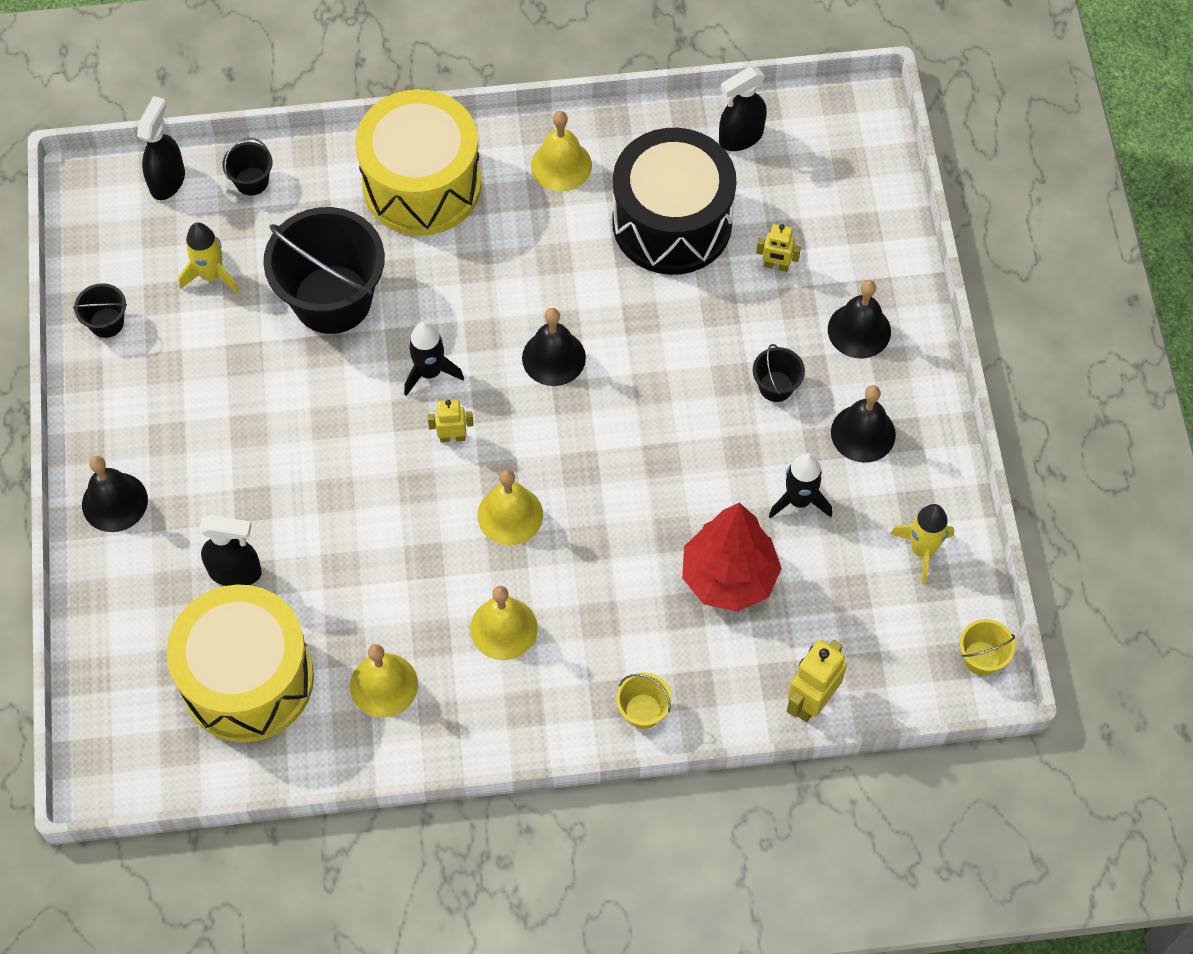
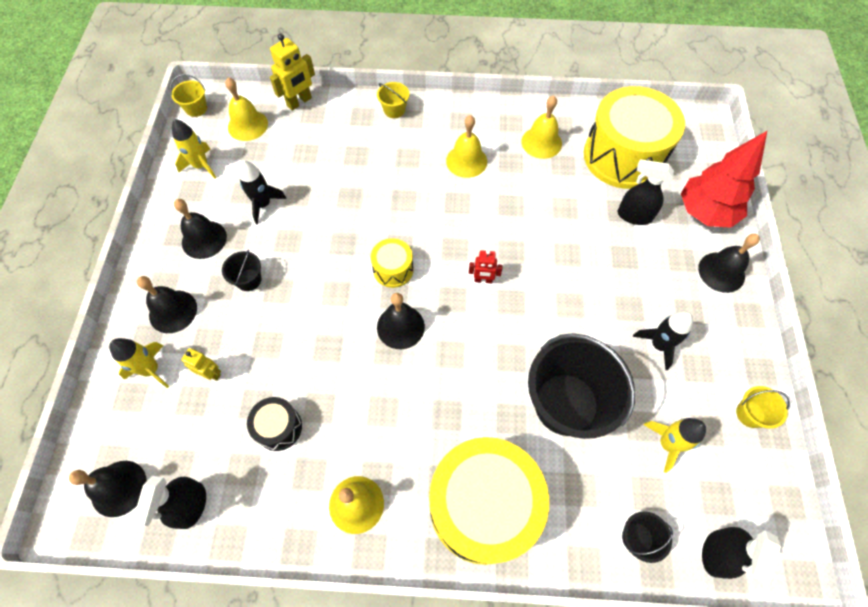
camera: 170 degrees left, 0 degrees up
black bucket [73,283,127,338] -> yellow bucket [736,386,790,429]
black rocket [404,322,464,396] -> black rocket moved to [633,311,693,370]
yellow robot [427,399,474,443] -> red robot [469,250,503,283]
yellow bell [477,469,543,545] -> yellow bell moved to [225,78,268,141]
black drum [612,128,737,275] -> black drum [247,397,302,451], size x0.46
red tree [682,503,782,612] -> red tree moved to [681,131,767,228]
black spray bottle [719,66,767,151] -> black spray bottle turned 120 degrees clockwise [132,476,206,529]
none -> black bell [69,461,147,517]
none -> yellow rocket [109,338,169,388]
none -> yellow drum [371,238,413,288]

